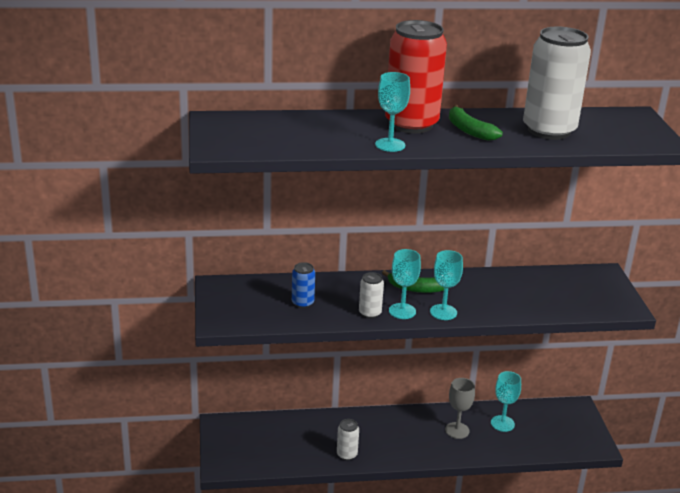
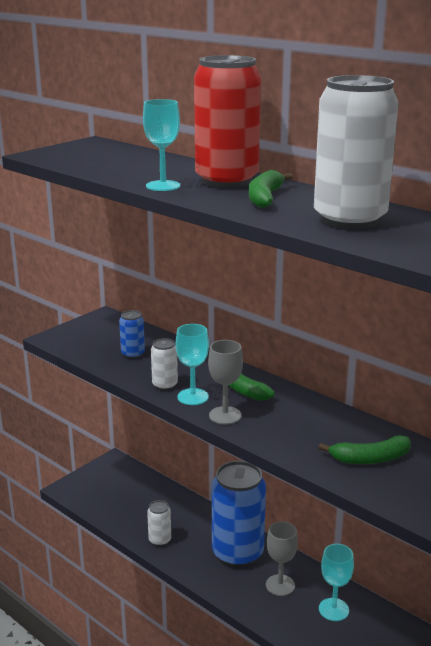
camera: 50 degrees right, 5 degrees down
turquoise goblet [430,250,463,320] -> grey goblet [208,340,243,425]
none -> blue can [212,461,266,567]
none -> green banana [318,435,411,464]

